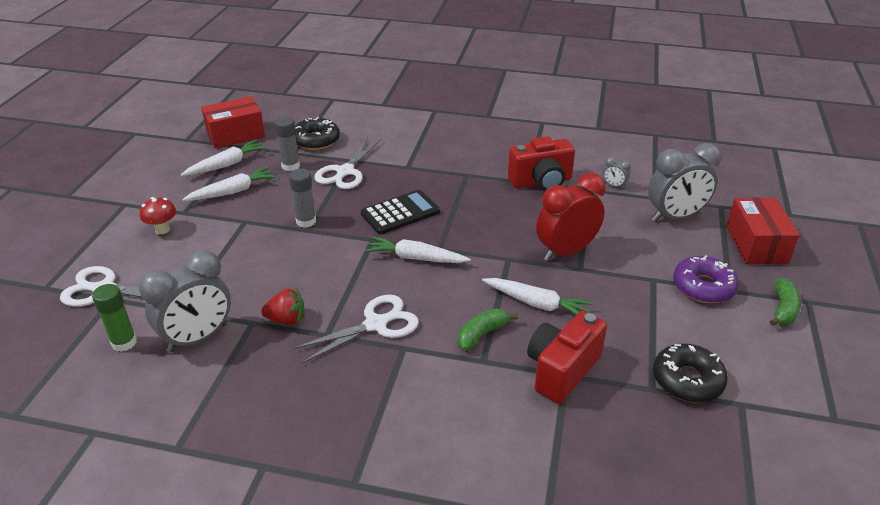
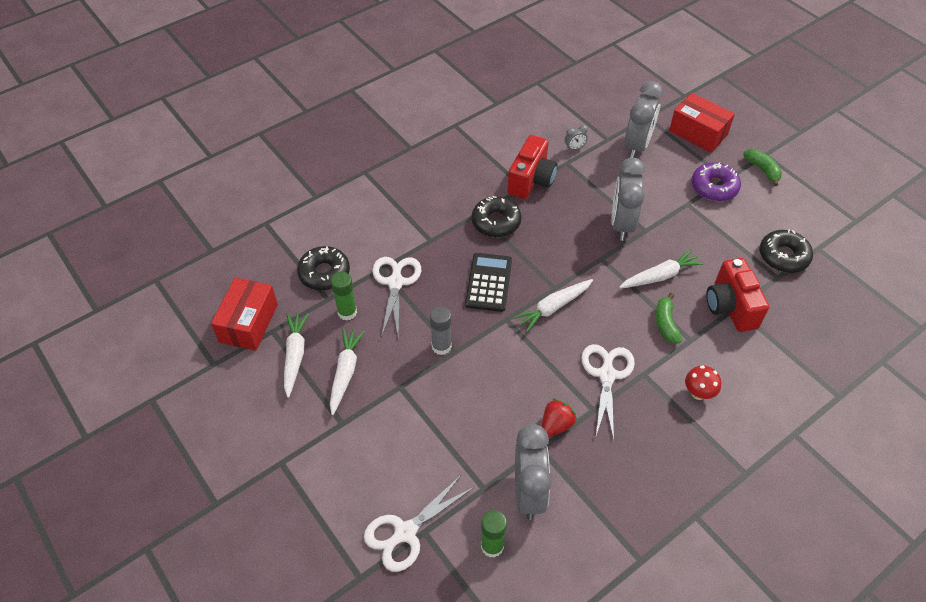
camera: 50 degrees left, 15 degrees up
red mushroom [140,197,176,234] -> red mushroom moved to [685,366,721,400]
grey glue stick [275,117,300,171] -> green glue stick [331,272,357,321]
white scissors [314,137,381,189] -> white scissors turned 150 degrees counterclockwise [372,257,421,338]
red clock [536,173,606,261] -> grey clock [611,157,645,241]
none -> black donut [472,196,521,237]

